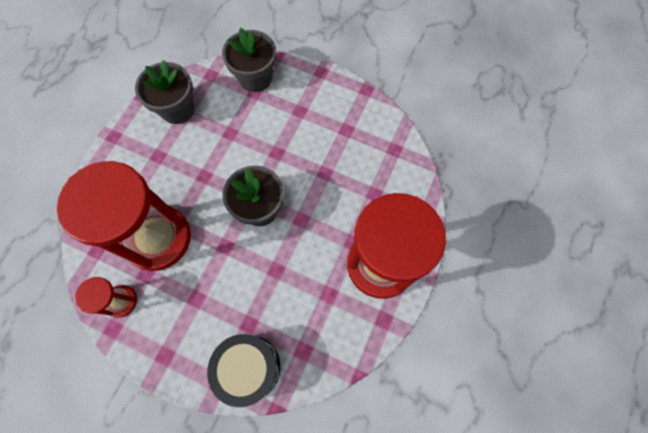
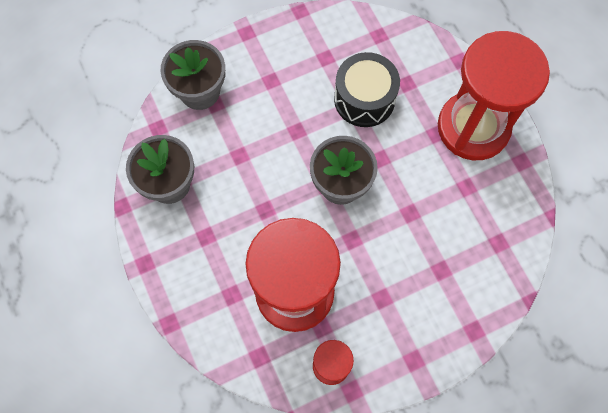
camera: 50 degrees left, 0 degrees up
black drum [207,334,280,407] -> black drum moved to [334,52,400,127]

